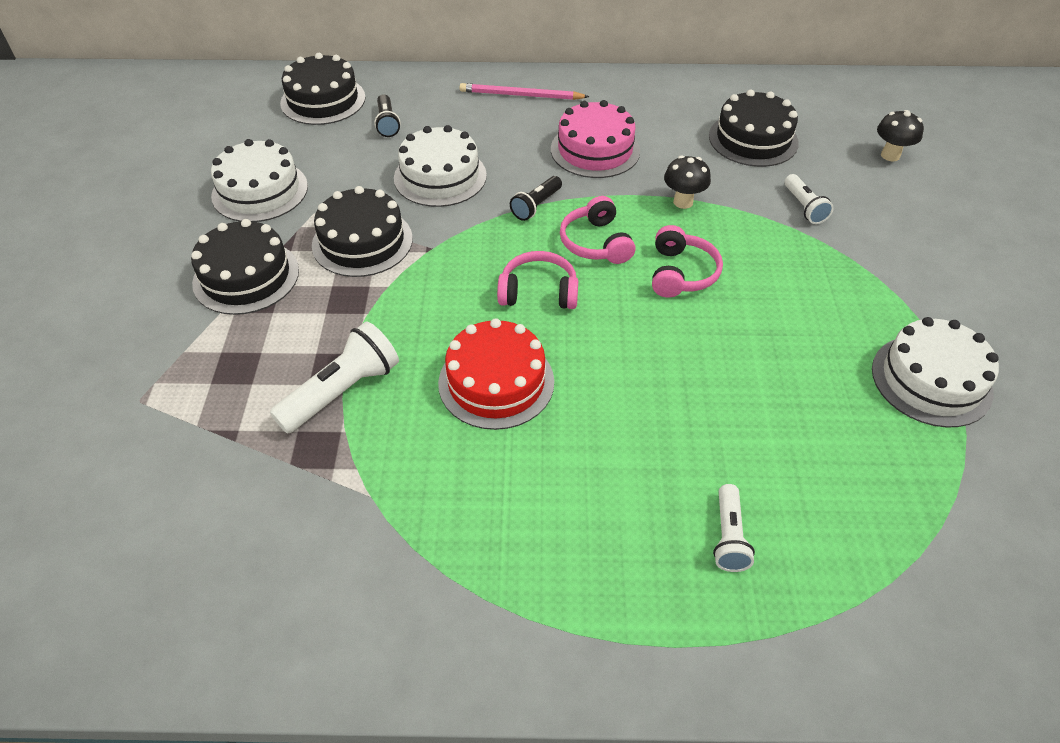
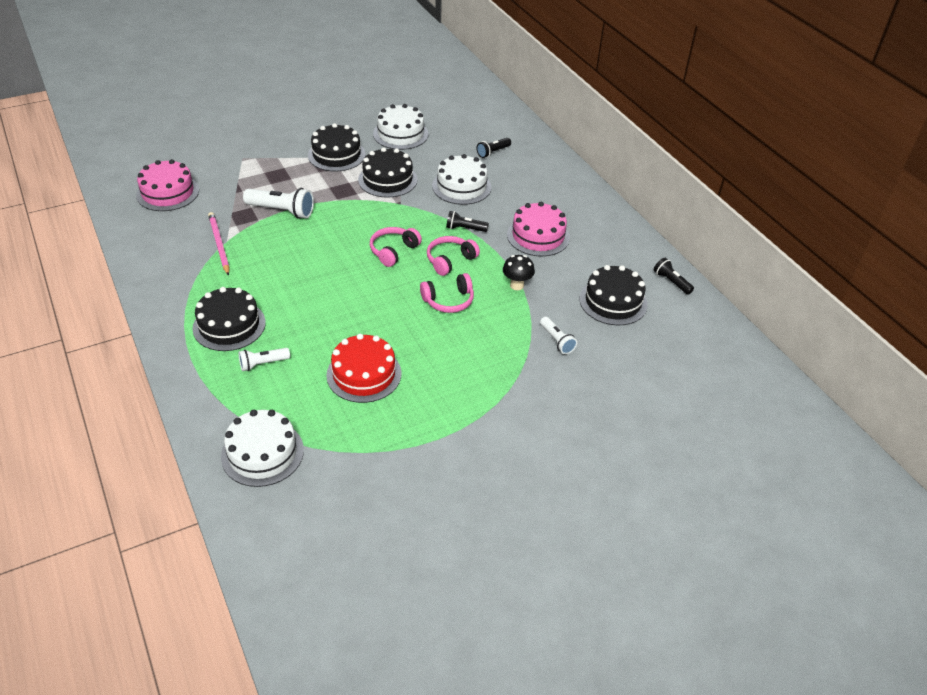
camera: 60 degrees right, 5 degrees down
black cake [280,53,365,125] -> black cake moved to [193,287,266,351]
red cake [438,318,554,430] -> red cake moved to [326,334,402,403]
pink pencil [460,83,589,100] -> pink pencil moved to [208,212,229,276]
pink headphones [497,251,578,309] -> pink headphones turned 120 degrees counterclockwise [370,227,422,267]
white flashlight [785,174,834,224] -> white flashlight turned 75 degrees counterclockwise [540,317,577,354]
white cake [872,317,999,428] -> white cake moved to [221,410,304,487]
black mushroom [877,110,924,162] -> none
none -> pink cake [136,159,199,211]
none -> black flashlight [654,258,694,295]

